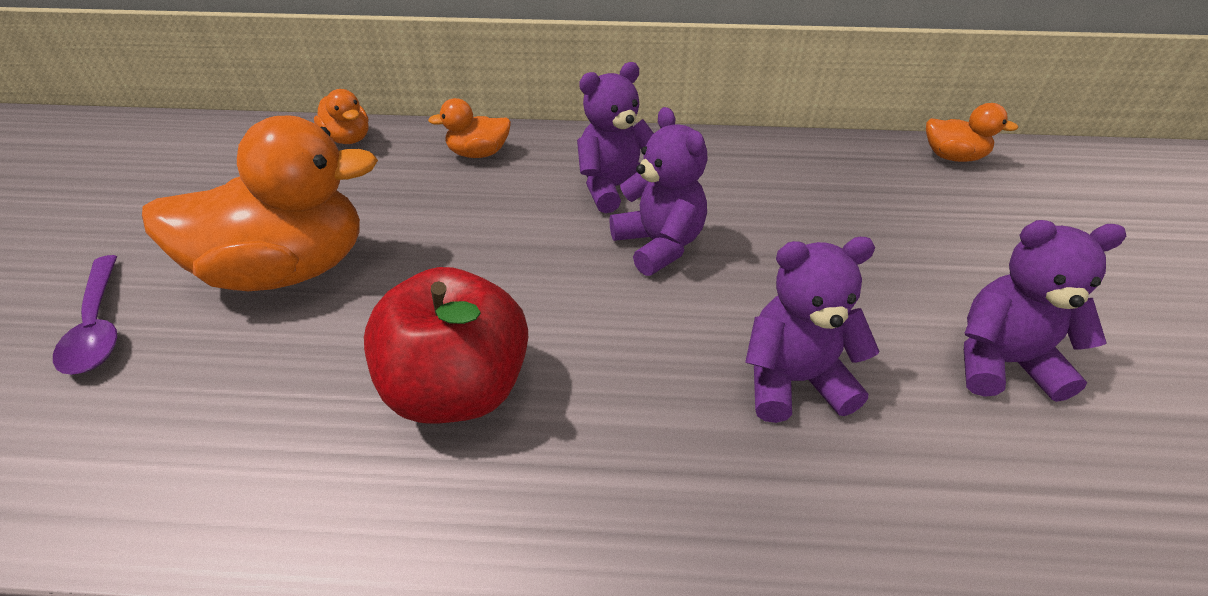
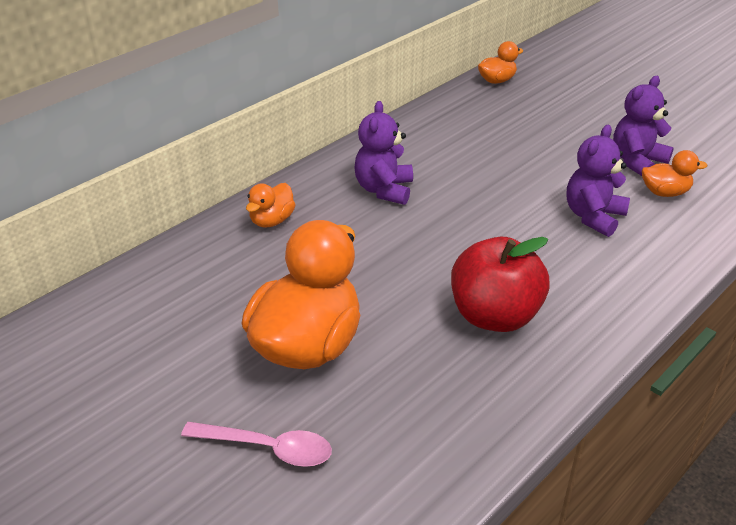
camera: 50 degrees left, 5 degrees down
purple spoon [53,255,117,375] -> pink spoon [181,422,332,467]
orange duck [314,89,369,144] -> orange duck moved to [642,150,707,197]
purple teddy bear [609,107,708,276] -> none

